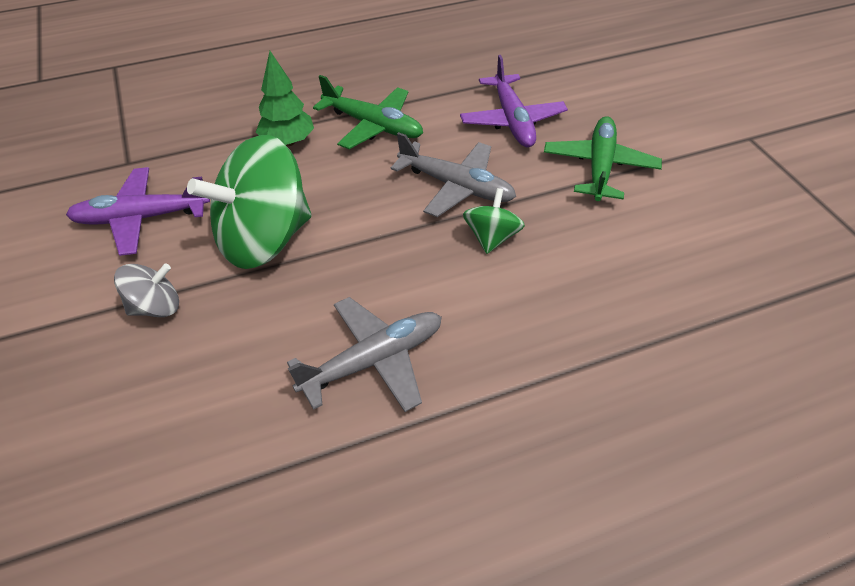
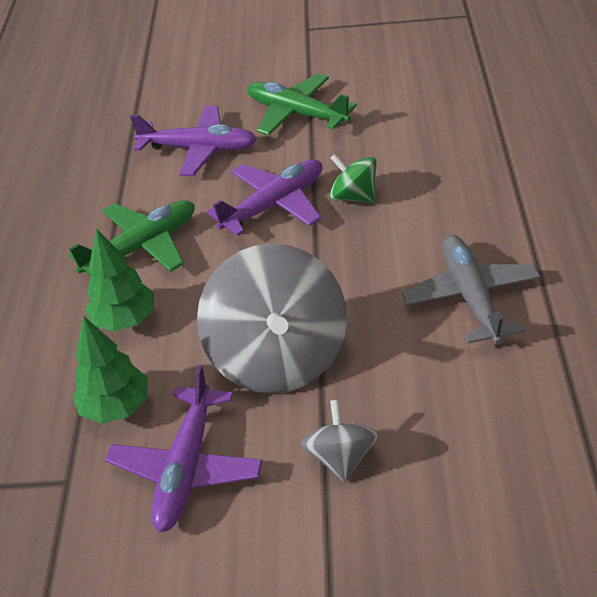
camera: 65 degrees left, 5 degrees down
green spinning top [187,135,311,269] -> grey spinning top [197,243,347,394]
grey plane [391,132,516,217] -> purple plane [207,159,322,236]
none -> green tree [72,316,148,424]

